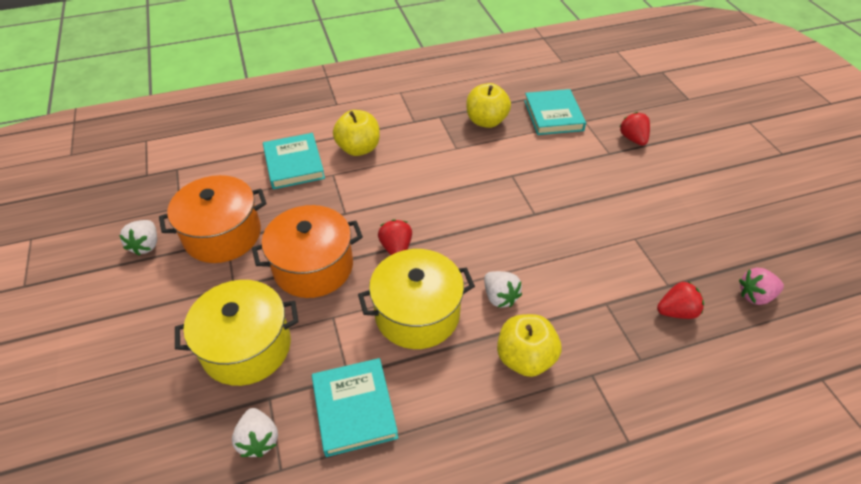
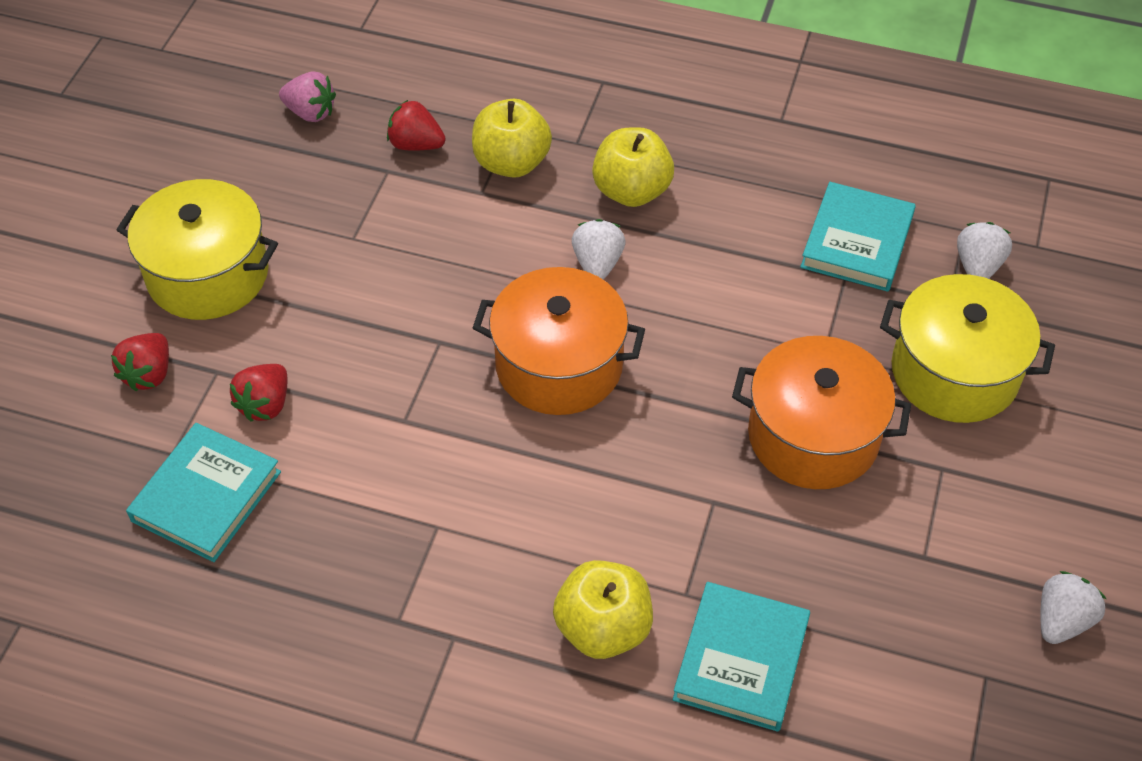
camera: 145 degrees left, 5 degrees up
orange pot [159,175,266,263] -> orange pot moved to [473,267,645,415]
yellow pot [358,249,475,349] -> yellow pot moved to [116,179,278,320]
red strawberry [378,219,412,255] -> red strawberry moved to [230,364,287,422]
yellow apple [466,83,511,128] -> yellow apple moved to [472,99,552,178]

